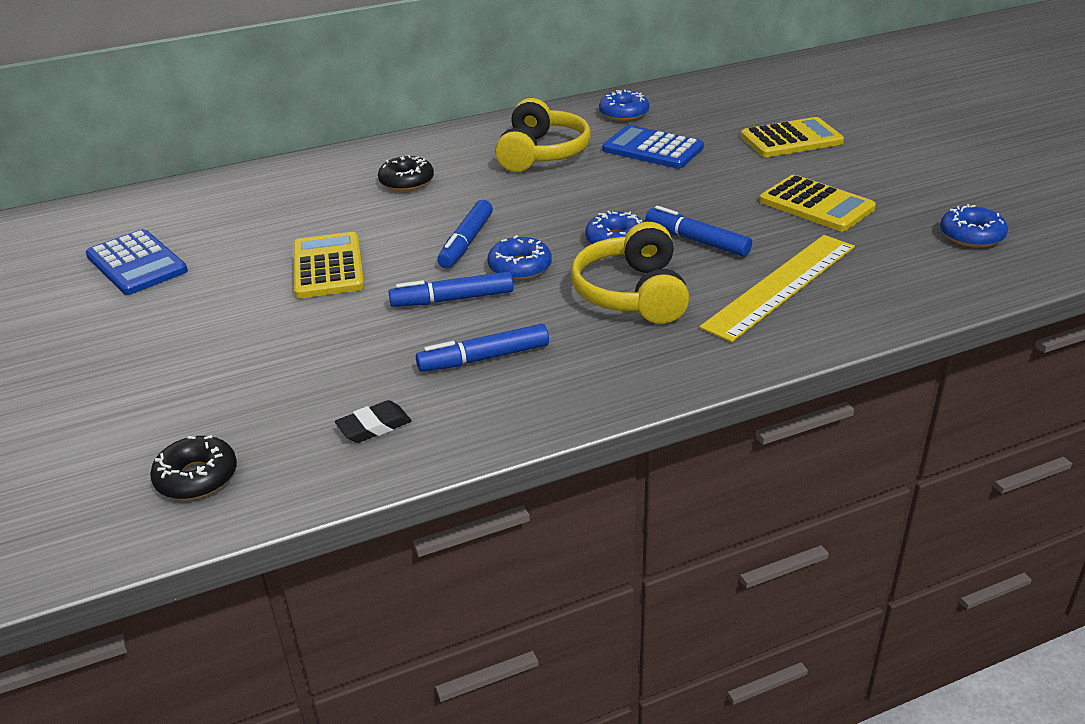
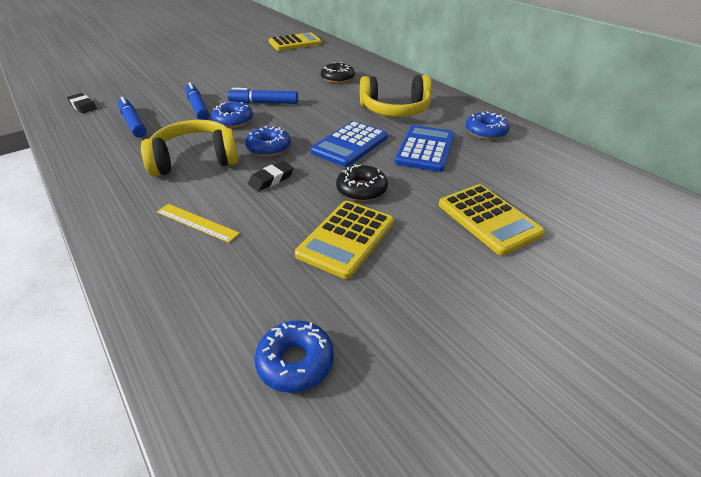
camera: 75 degrees right, 5 degrees up
blue calculator [86,229,188,295] -> blue calculator moved to [310,121,388,167]
black donut [150,435,237,500] -> black donut moved to [336,164,388,201]
yellow calculator [293,232,364,298] -> yellow calculator moved to [269,32,322,51]
blue marker [645,206,752,257] -> black eraser [248,161,294,191]
yellow ruler [699,235,855,342] -> yellow ruler [157,204,240,243], size x0.51

